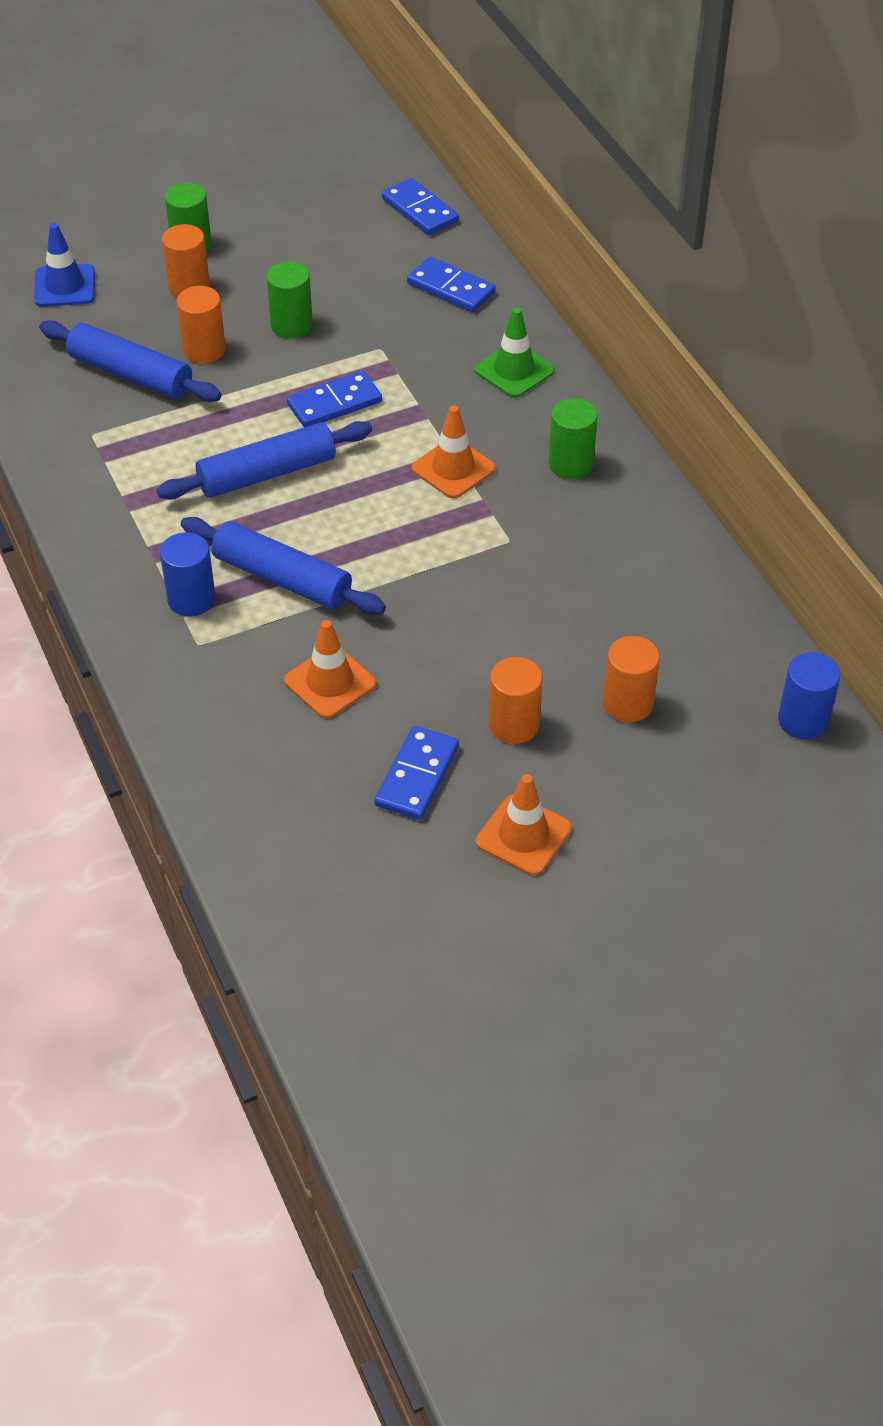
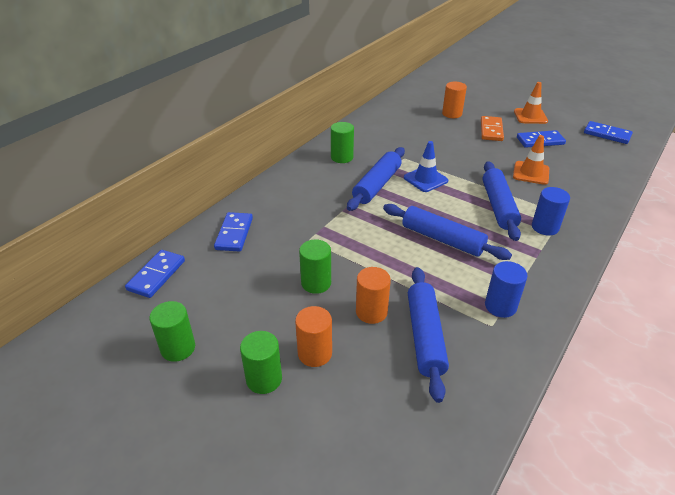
camera: 120 degrees left, 10 degrees down
blue traffic cone [34,223,95,307] -> blue traffic cone moved to [404,141,448,192]
blue domino [287,371,382,427] -> blue domino moved to [584,121,633,144]
orange traffic cone [412,405,496,499] -> blue rolling pin [347,147,405,211]
green traffic cone [474,307,555,398] -> none
orange cylinder [489,657,543,744] -> orange domino [481,116,504,141]
blue cylinder [778,652,841,739] -> blue cylinder moved to [485,261,527,318]
none -> green cylinder [149,301,195,362]

